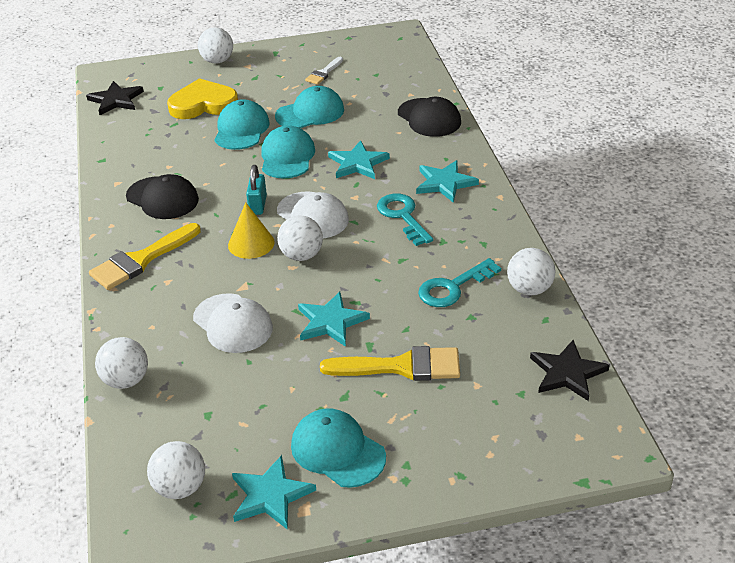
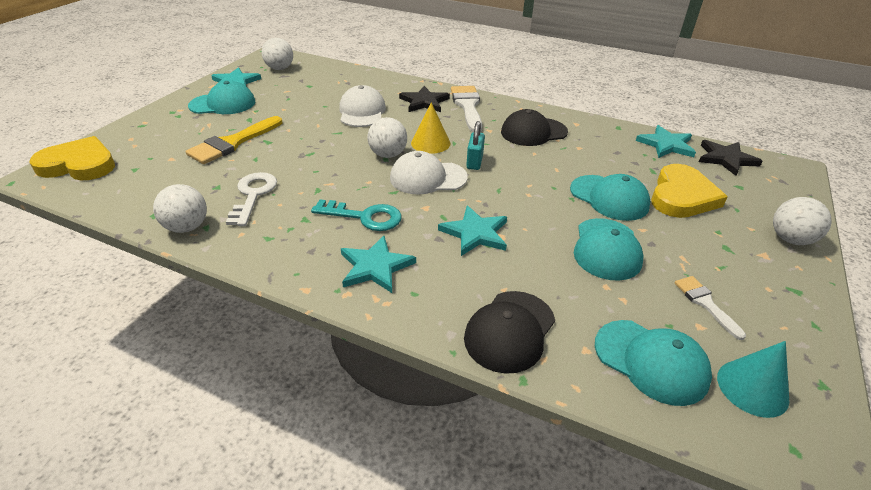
camera: 125 degrees right, 0 degrees up
yellow brush [89,223,201,290] -> white brush [451,86,482,132]
white ball [95,337,148,389] -> none
white cap [193,293,273,353] -> white cap turned 90 degrees clockwise [339,85,386,127]
turquoise padlock [246,165,267,215] -> turquoise padlock turned 60 degrees clockwise [466,121,485,170]
turquoise cap [261,125,315,178] -> turquoise cap moved to [595,320,712,406]
turquoise star [298,292,370,347] -> turquoise star moved to [636,125,696,158]
black cap [398,97,461,137] -> black cap turned 60 degrees counterclockwise [464,291,555,374]
turquoise key [418,258,501,307] -> white key [226,172,277,226]
black star [530,340,610,401] -> black star moved to [399,86,450,112]
none -> yellow heart [30,136,115,180]
none -> turquoise cone [717,341,789,418]

